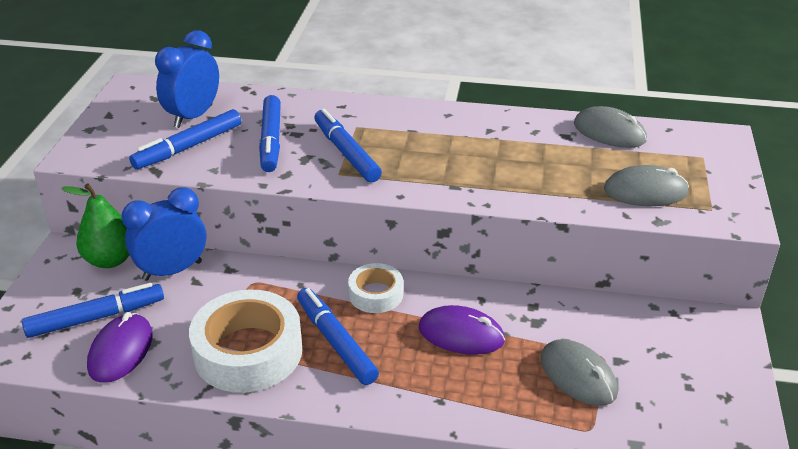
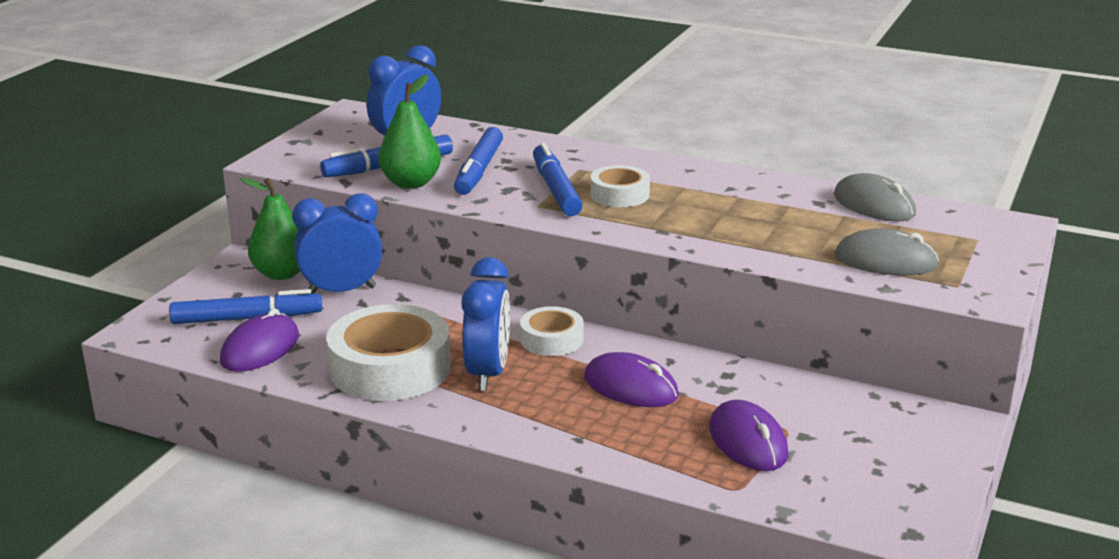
camera: 15 degrees right, 10 degrees down
blue marker [297,288,379,385] -> blue clock [461,257,510,391]
grey mouse [540,339,618,406] -> purple mouse [709,400,789,471]
none -> green pear [378,75,441,189]
none -> white tape [590,165,650,207]

